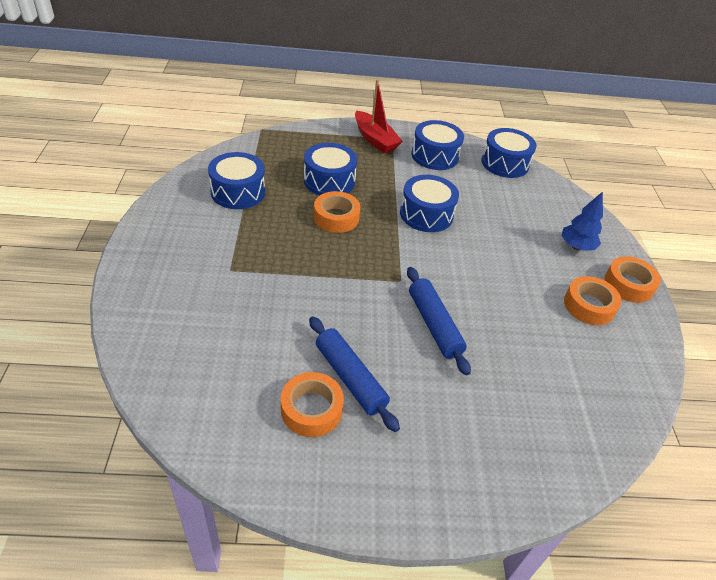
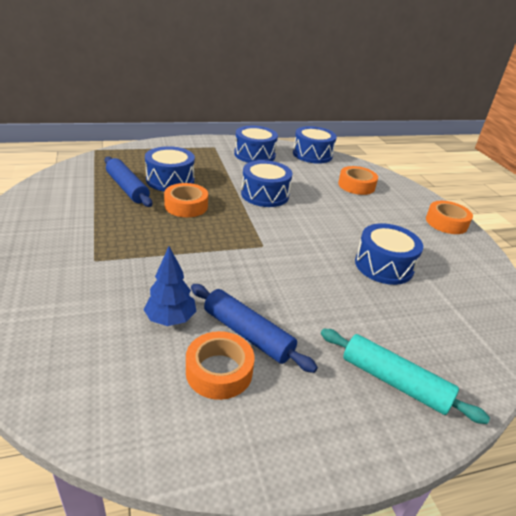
camera: 15 degrees left, 10 degrees down
blue drum [208,152,265,209] -> blue drum moved to [355,223,423,285]
red boat [355,79,403,153] -> none
blue rolling pin [407,267,471,375] -> blue rolling pin moved to [105,157,152,207]
blue tree [561,192,603,251] -> blue tree moved to [143,246,197,326]
orange tape [564,276,622,325] -> orange tape moved to [338,166,378,195]
none -> turquoise rolling pin [321,329,490,424]

